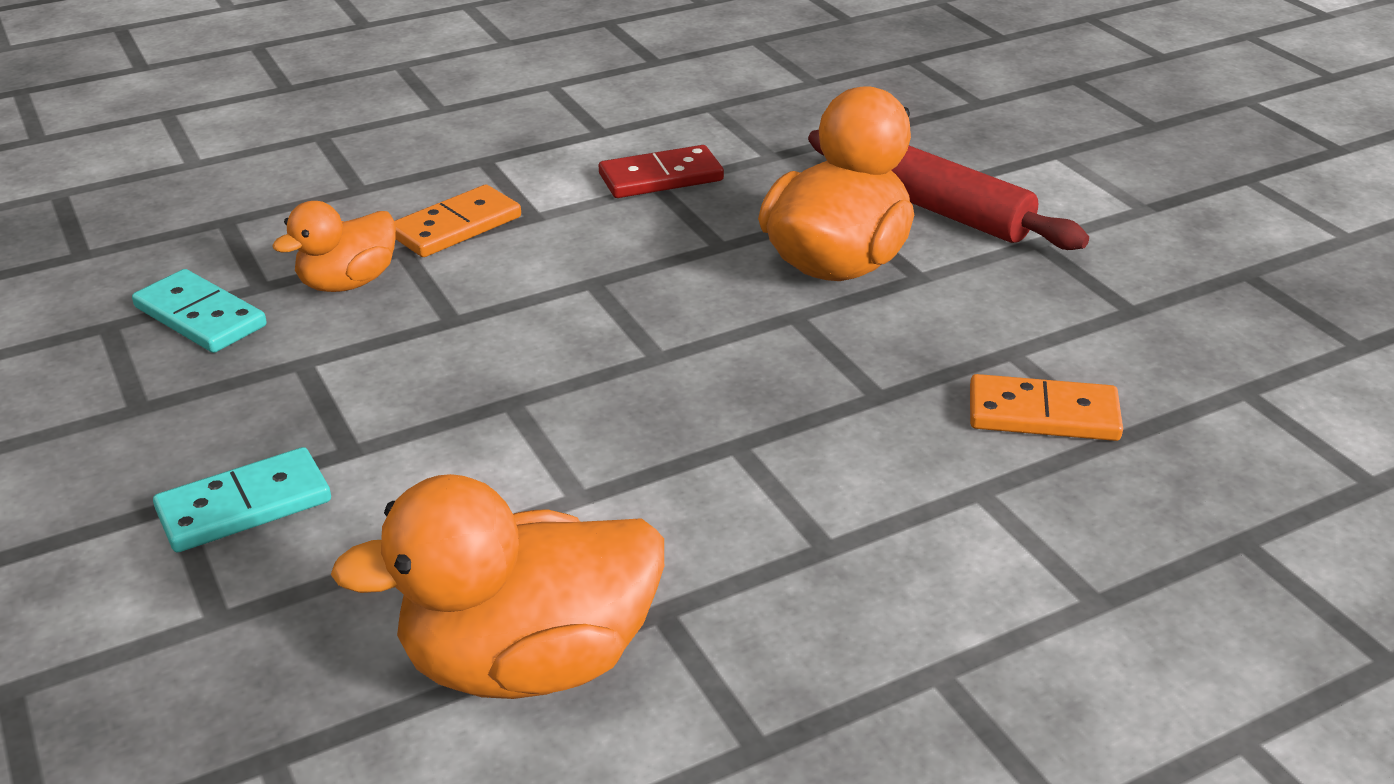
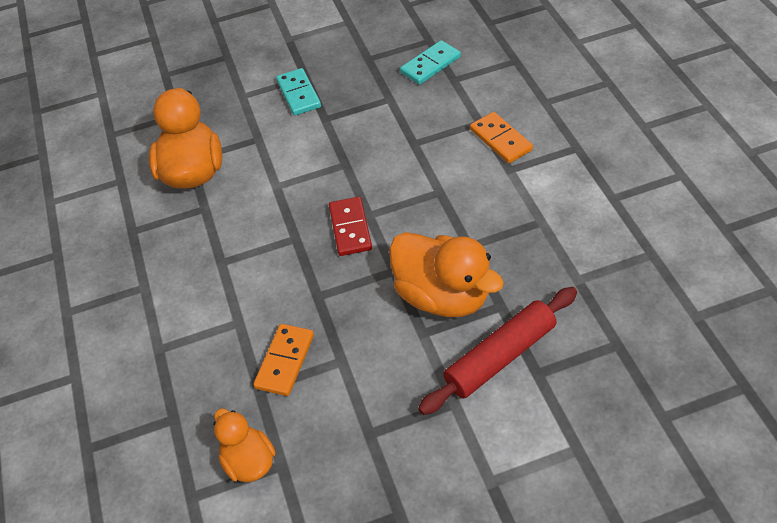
camera: 105 degrees right, 15 degrees up
orange duck [272,201,396,292] -> orange duck moved to [213,408,276,483]
red domino [599,145,724,198] -> red domino moved to [329,197,372,256]

